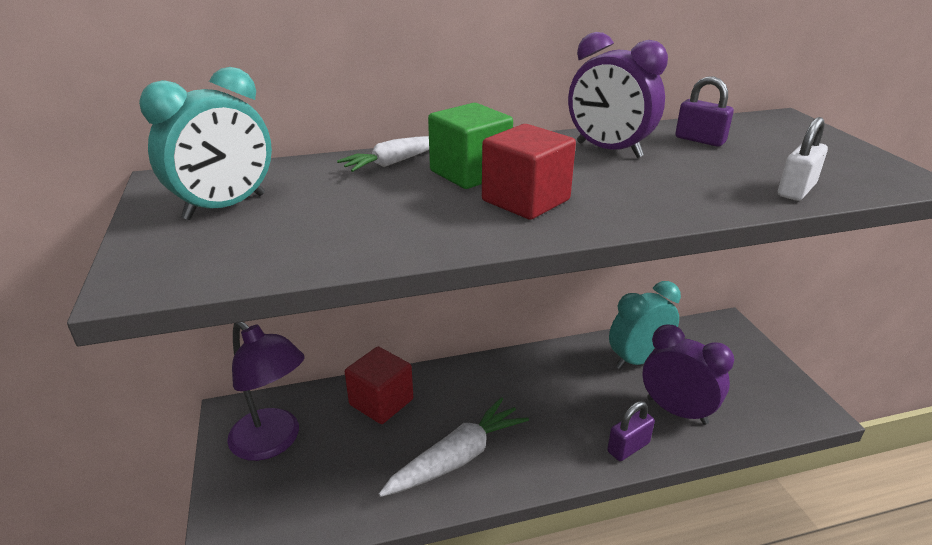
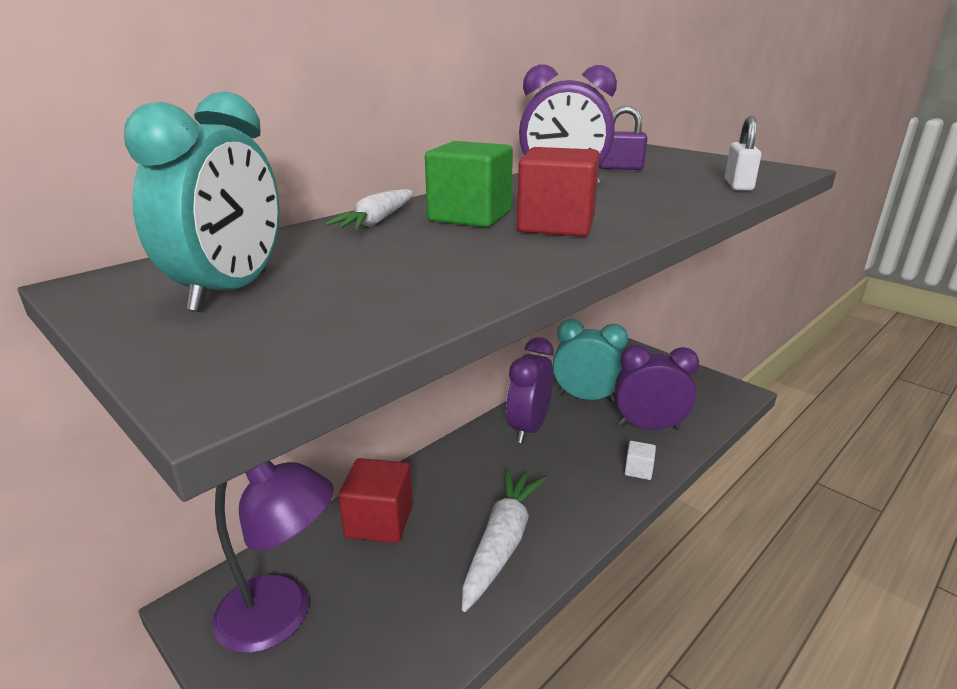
camera: 30 degrees left, 5 degrees down
purple padlock [607,401,655,461] -> white cube [625,441,656,480]
turquoise clock [609,281,681,369] -> turquoise clock turned 75 degrees clockwise [553,319,628,402]
none -> purple clock [506,337,554,443]

